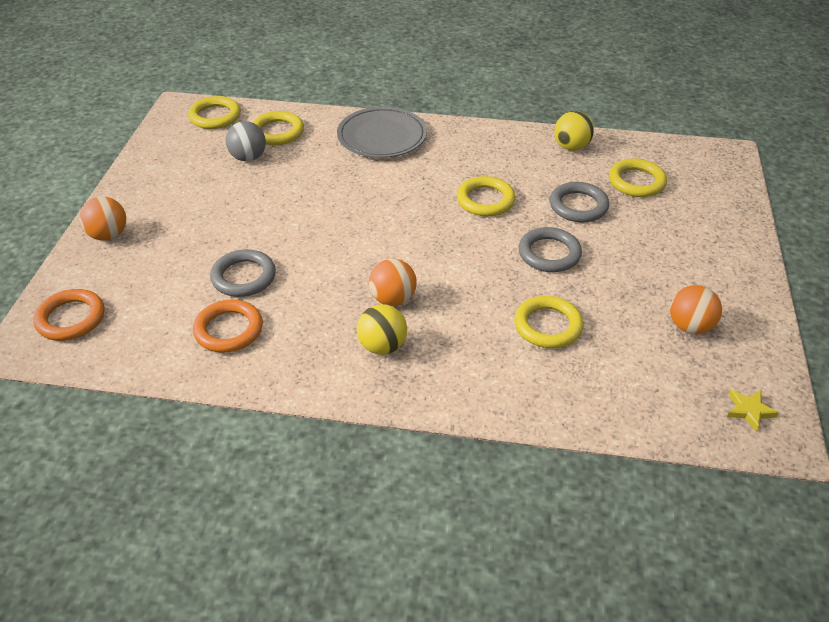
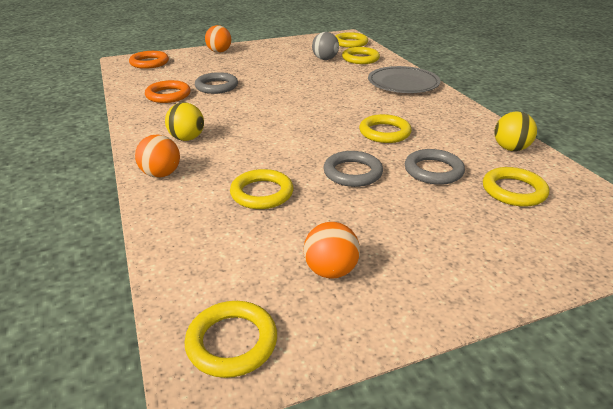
camera: 60 degrees right, 10 degrees down
orange ball [369,259,417,306] -> orange ball moved to [135,134,180,178]
yellow star [727,390,779,432] -> yellow ring [184,301,277,378]

